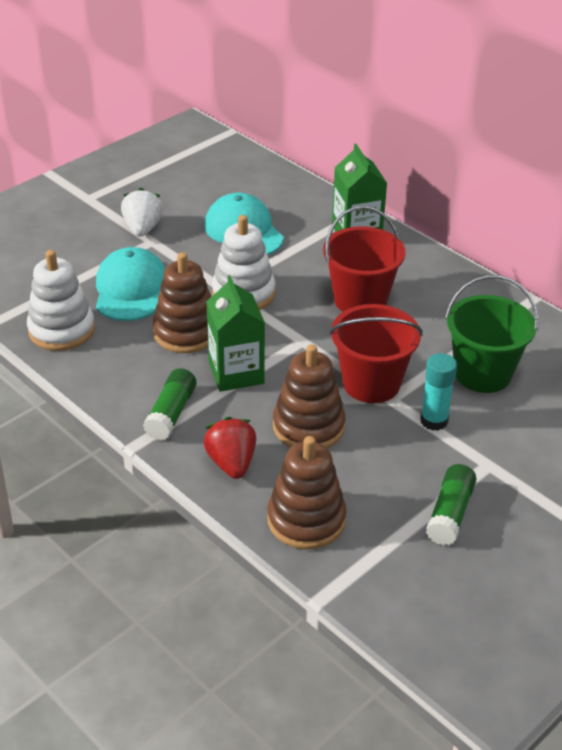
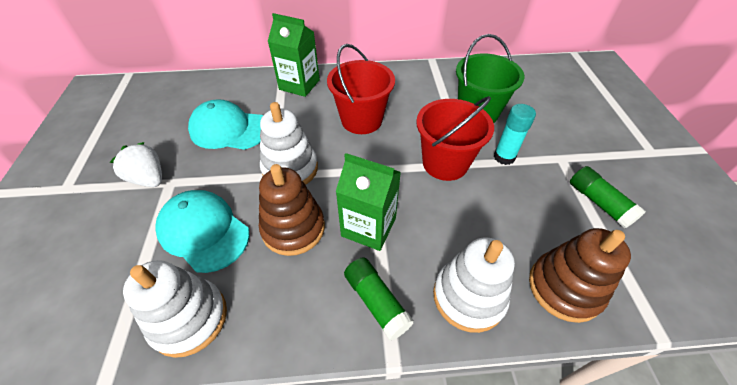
camera: 50 degrees left, 10 degrees up
red strawberry [203,417,256,479] -> white stacking toy [433,237,515,333]
brown stacking toy [273,344,345,448] -> none

